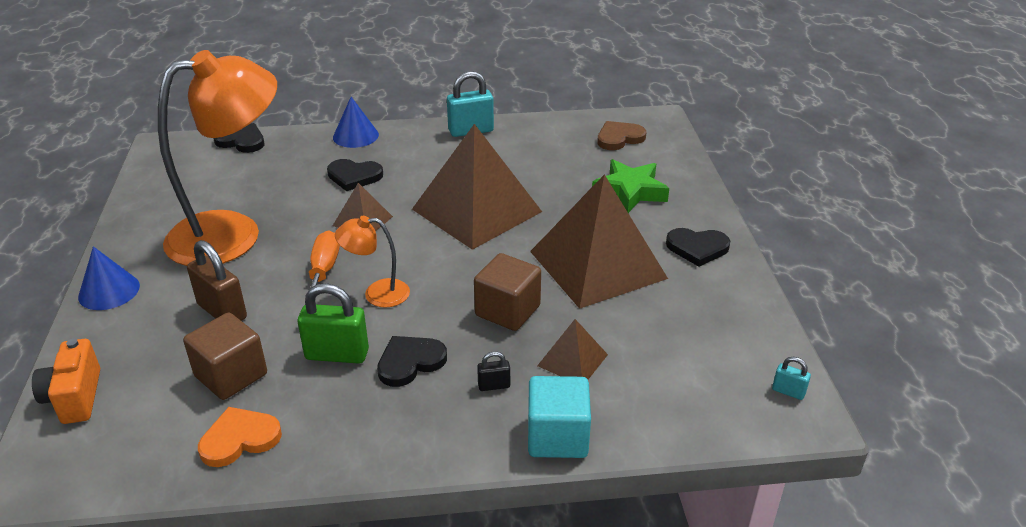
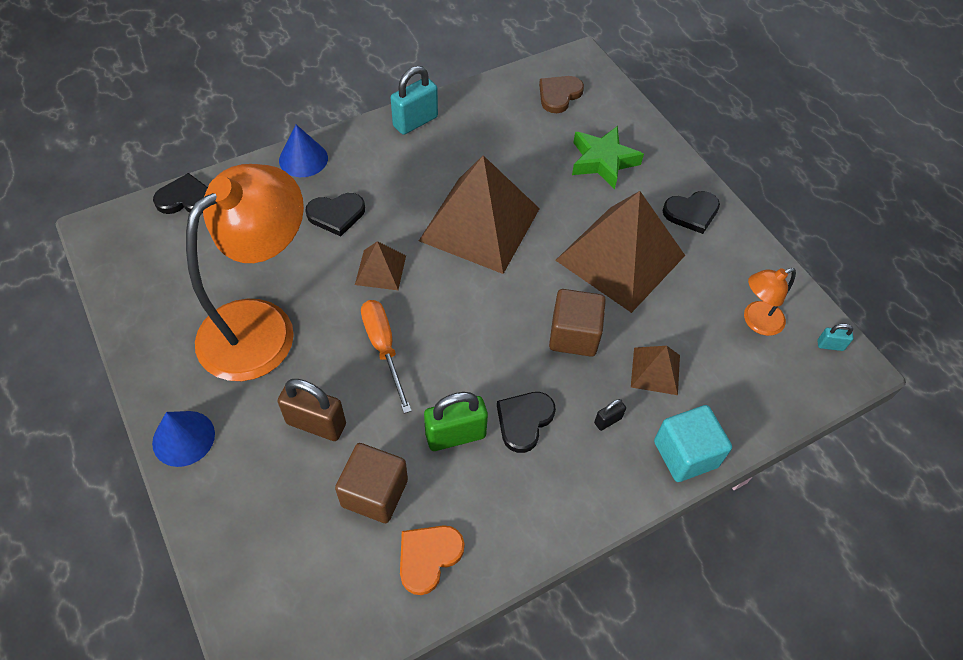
camera: 25 degrees left, 20 degrees up
orange camera [32,339,100,424] -> none
orange lamp [335,216,410,308] -> orange lamp moved to [744,268,796,336]

